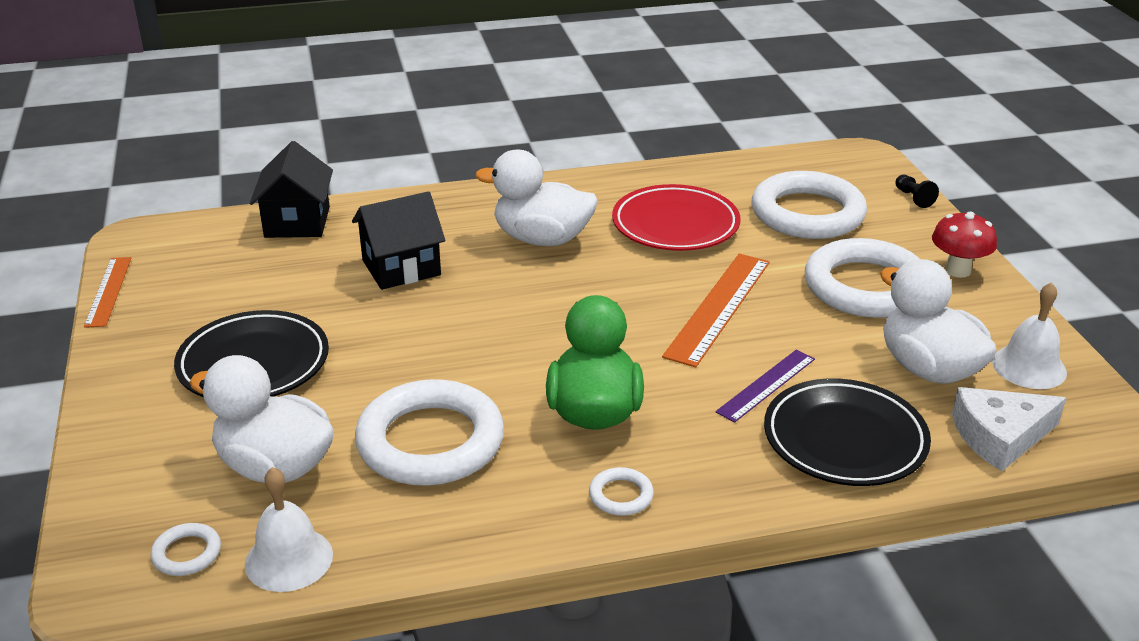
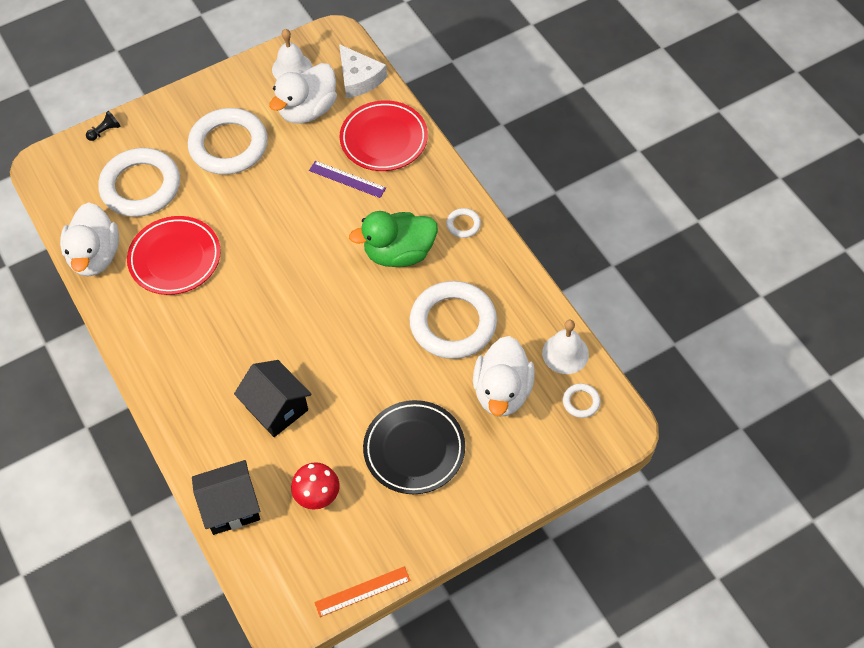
camera: 105 degrees left, 25 degrees up
white duck [475,150,598,246] -> white duck moved to [60,202,119,276]
orange ruler [662,254,770,368] -> none
black plate [764,378,931,486] -> red plate [340,100,428,171]
red mushroom [932,211,997,278] -> red mushroom moved to [291,462,340,509]

